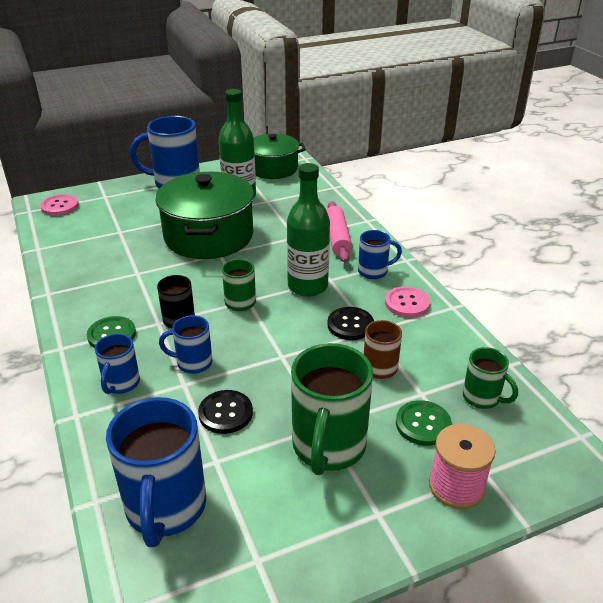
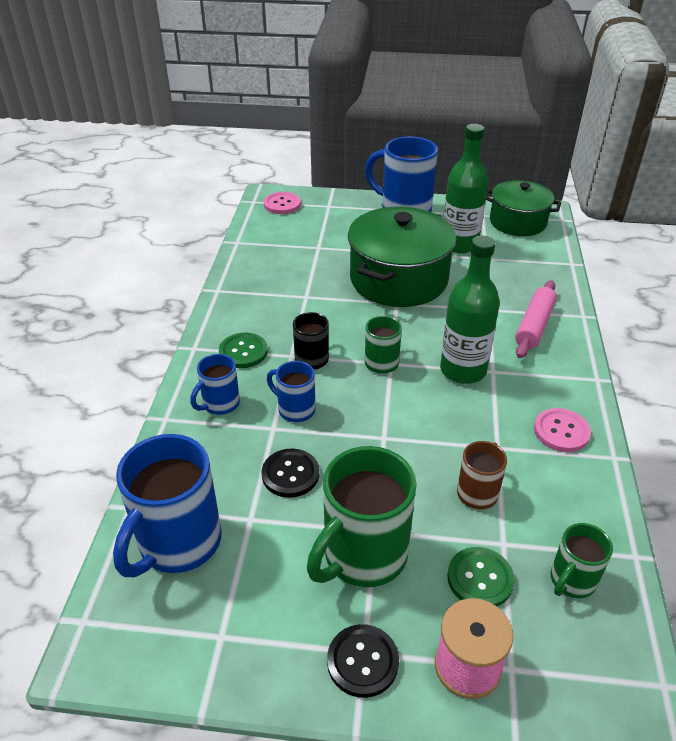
camera: 30 degrees right, 5 degrees up
black button [328,307,374,340] -> black button moved to [327,624,399,698]
blue mug [358,230,402,279] -> none
green mug [463,347,518,409] -> green mug turned 60 degrees clockwise [551,523,613,598]

